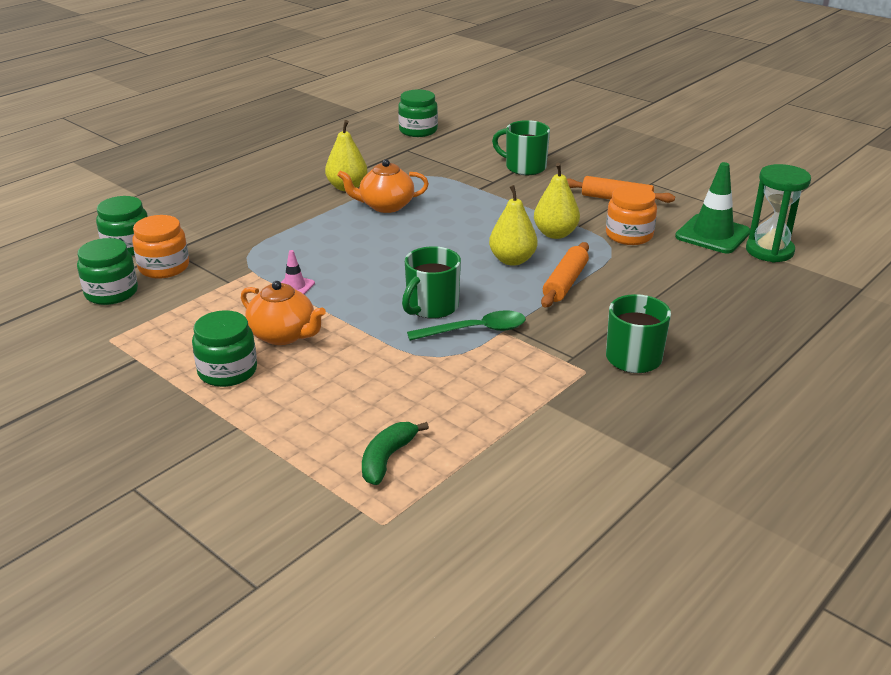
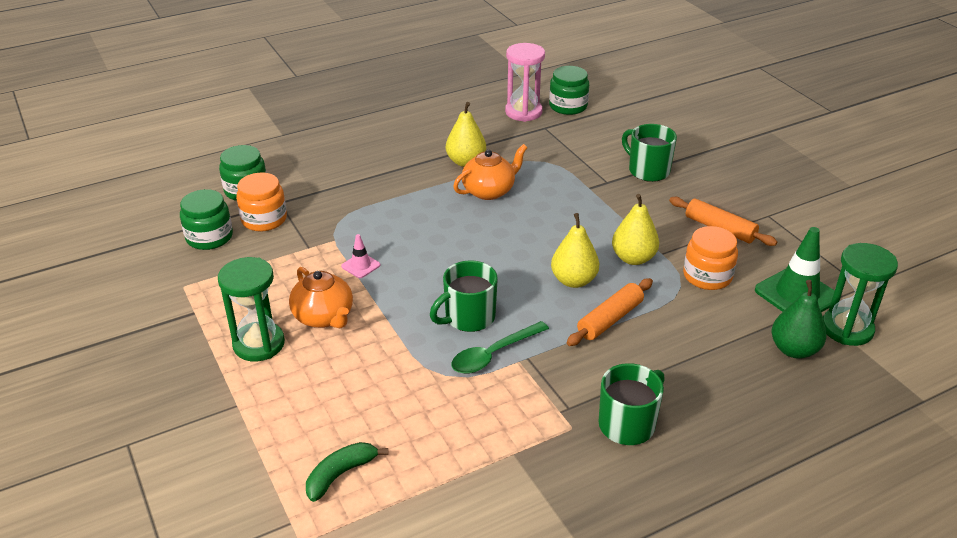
camera: 20 degrees right, 5 degrees up
green jar [192,310,257,387] -> green hourglass [218,257,285,361]
orange teapot [337,159,429,213] -> orange teapot turned 135 degrees clockwise [453,144,528,200]
green spoon [407,310,526,341] -> green spoon turned 135 degrees clockwise [452,321,549,374]
none -> pink hourglass [505,43,545,122]
none -> green pear [772,280,827,359]

